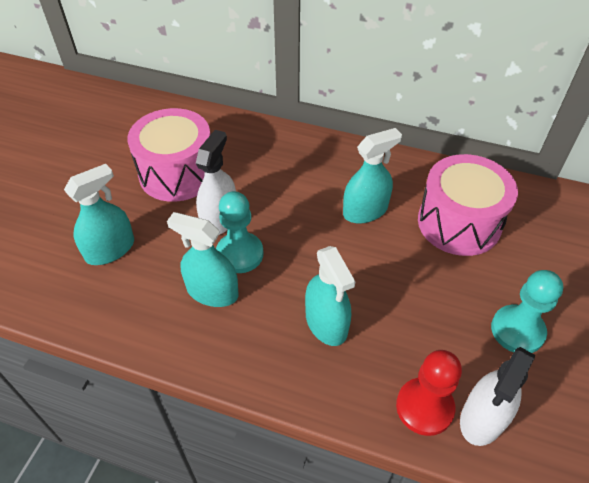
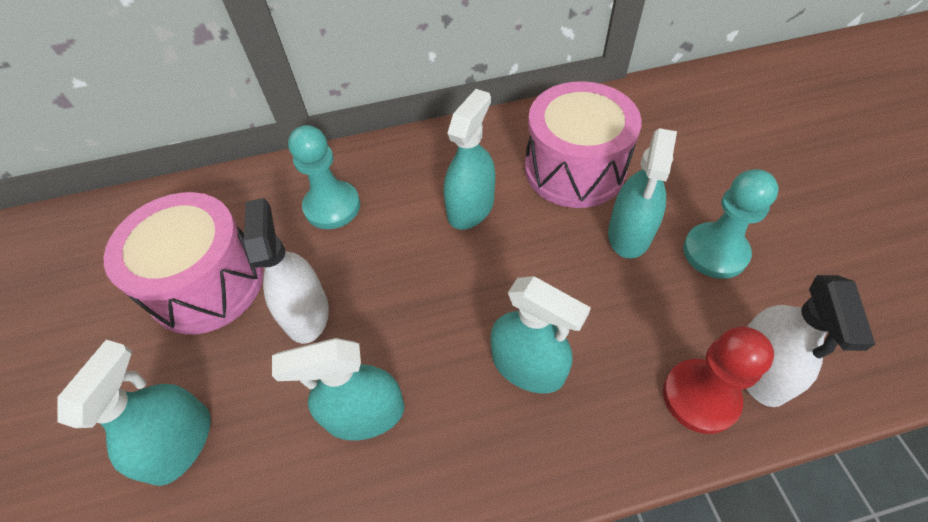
camera: 30 degrees left, 5 degrees up
turquoise pawn [216,191,263,273] -> turquoise pawn moved to [288,125,360,229]
none -> turquoise spray bottle [608,128,677,259]

